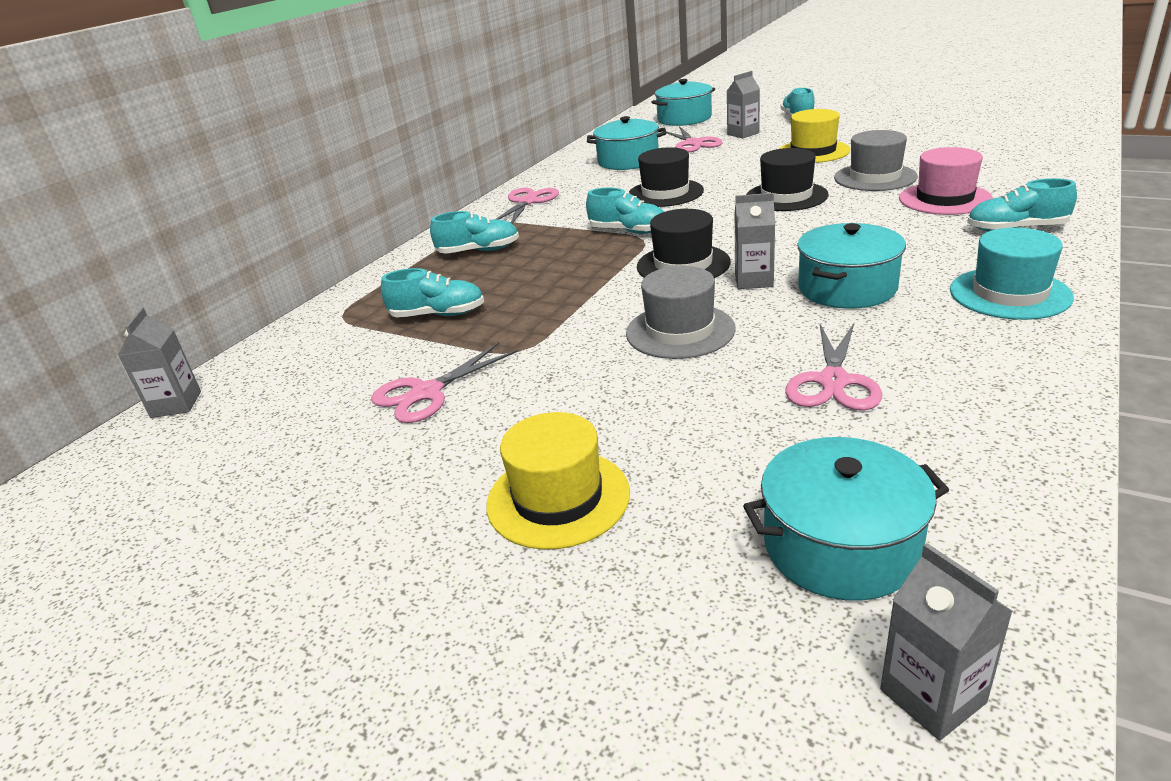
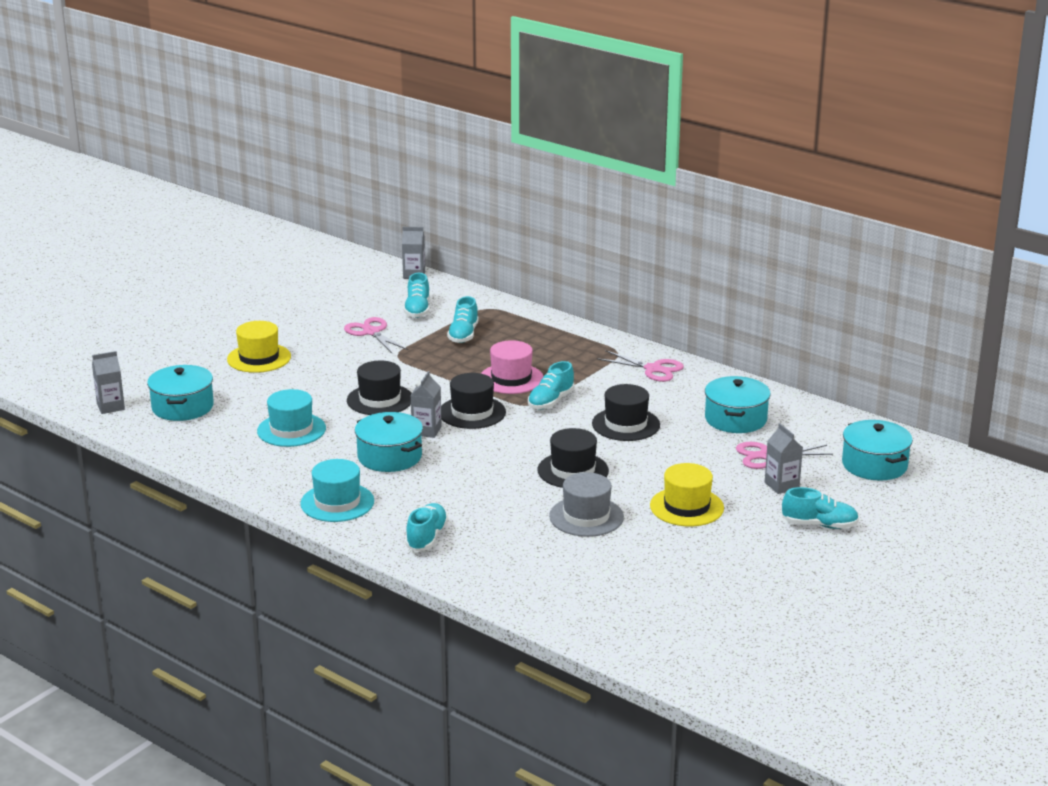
camera: 95 degrees right, 5 degrees down
turquoise shoe [430,211,519,254] -> turquoise shoe moved to [404,273,430,318]
grey hat [626,266,736,359] -> black hat [347,361,412,415]
pink scissors [785,323,882,411] -> turquoise hat [257,389,326,447]
pink hat [899,147,993,215] -> pink hat moved to [481,340,544,394]

